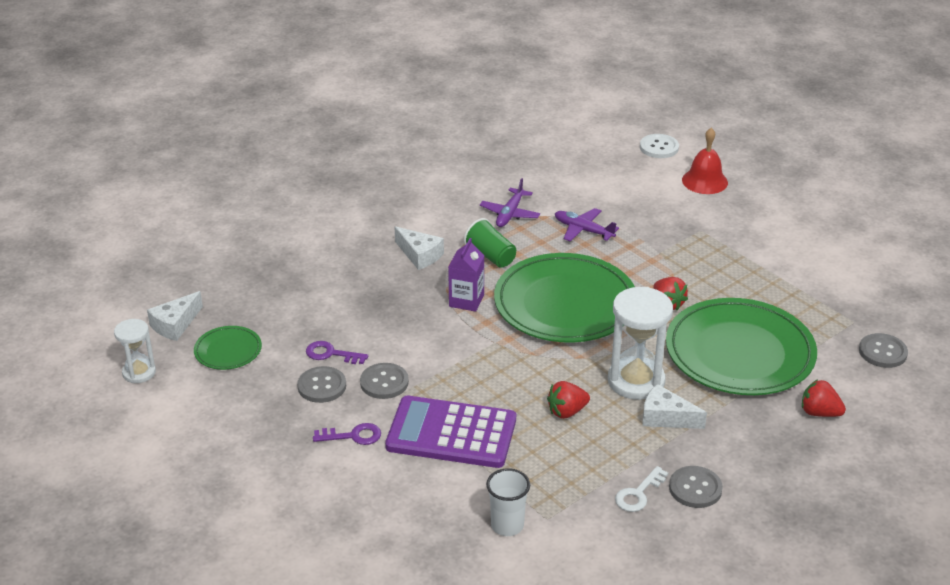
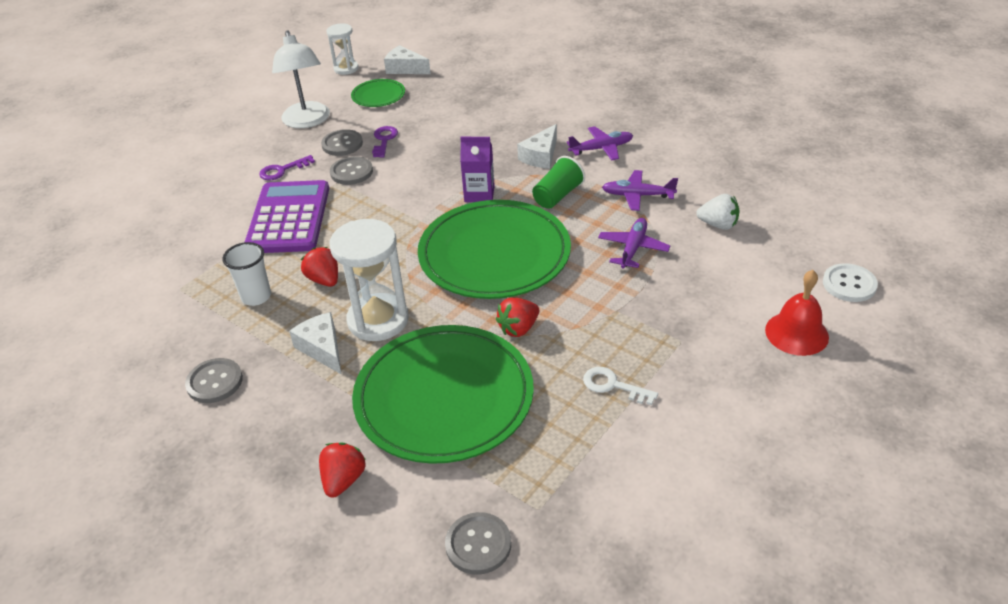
camera: 80 degrees right, 5 degrees up
purple key [313,423,381,445] -> purple key turned 75 degrees clockwise [259,155,315,180]
white cup [486,468,530,536] -> white cup moved to [222,242,271,306]
white key [615,466,668,512] -> white key moved to [583,367,658,405]
white cheese [642,384,707,429] -> white cheese turned 45 degrees counterclockwise [289,312,342,375]
none -> white lamp [272,31,330,128]
none -> purple plane [567,126,633,161]
none -> white strawberry [696,194,739,230]

